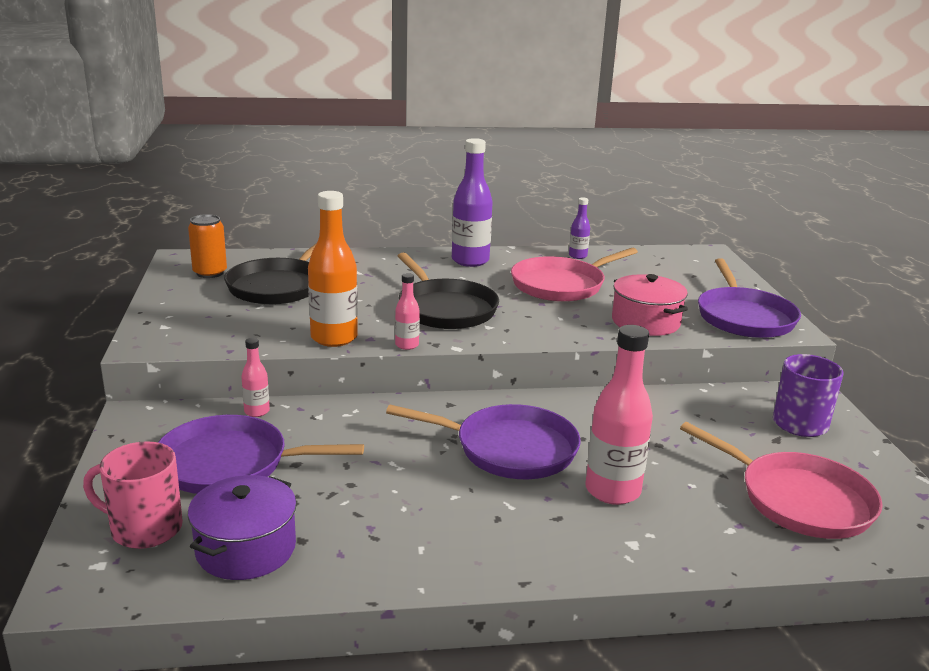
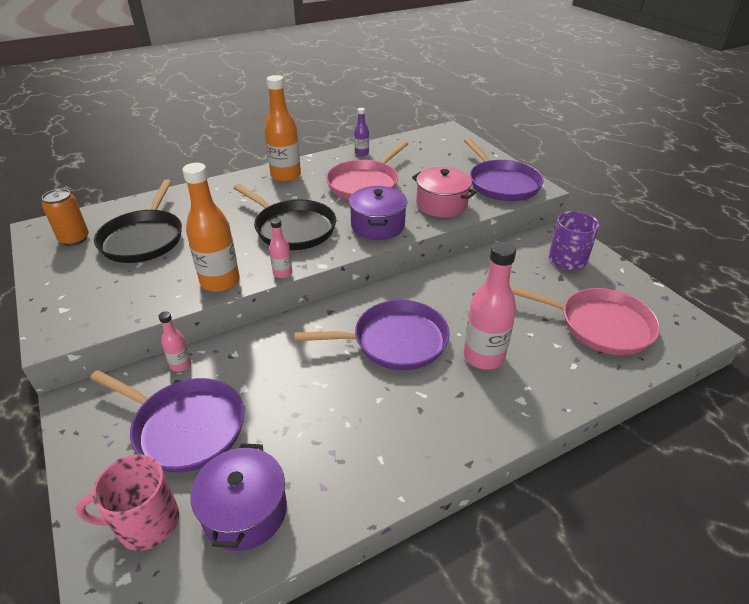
camera: 20 degrees left, 15 degrees up
purple pan [158,415,364,494] -> purple pan turned 135 degrees counterclockwise [90,370,244,472]
purple bottle [452,138,493,267] -> orange bottle [264,75,301,182]
none -> purple pot [349,186,407,240]

